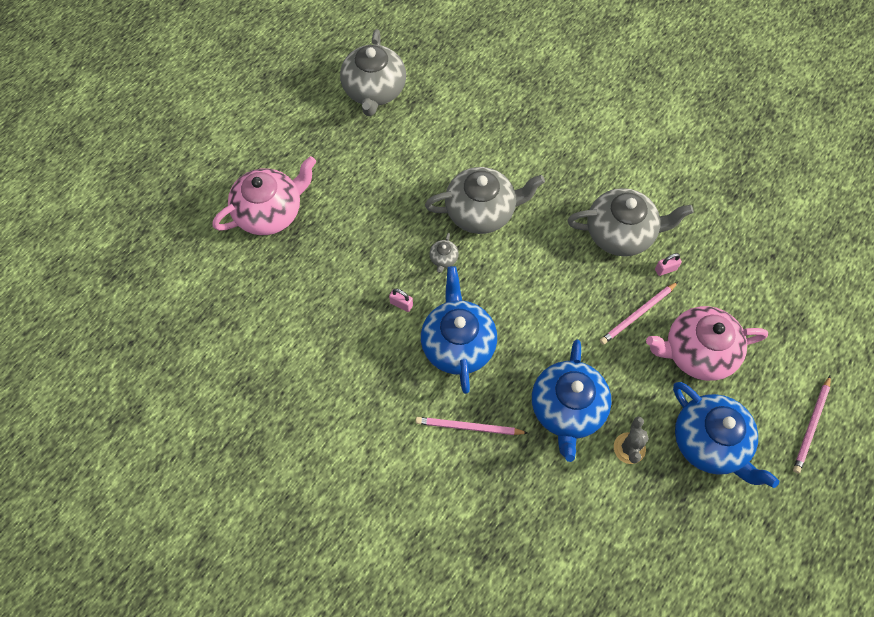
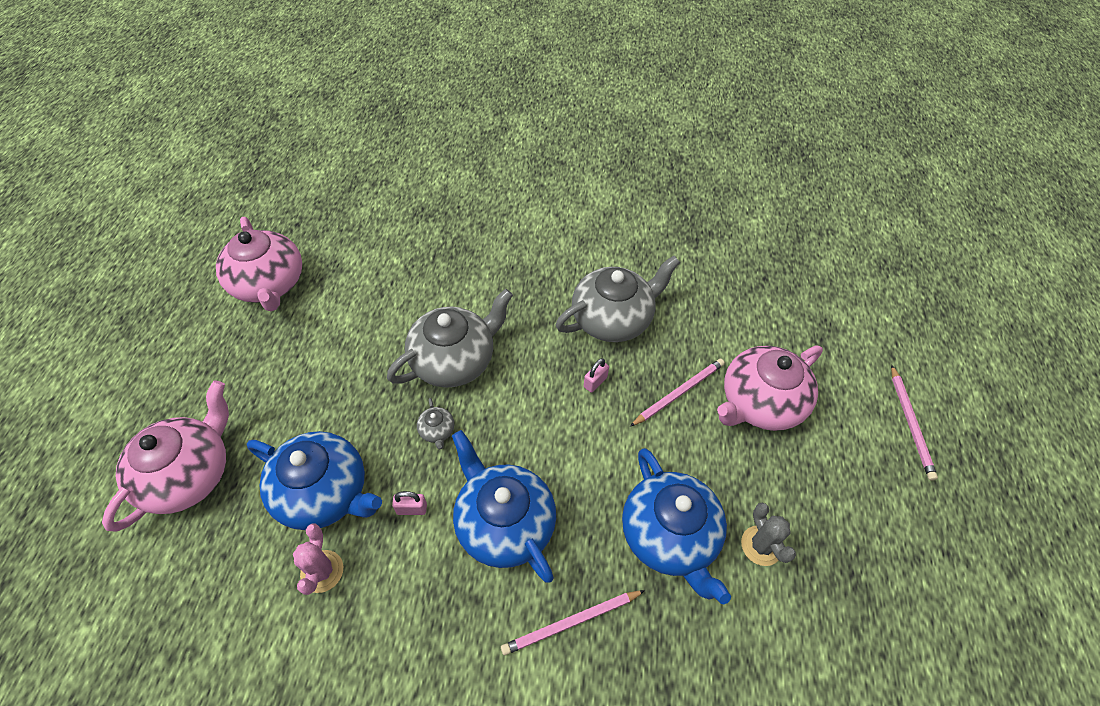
camera: 30 degrees left, 10 degrees down
grey teapot [340,29,406,116] -> pink teapot [216,217,302,311]
pink pencil [600,282,678,345] -> pink pencil turned 150 degrees counterclockwise [630,359,725,427]
pink padlock [655,253,682,276] -> pink padlock moved to [584,358,609,393]
blue teapot [673,382,779,488] -> blue teapot moved to [247,431,382,530]
none -> pink cactus [293,524,343,595]

